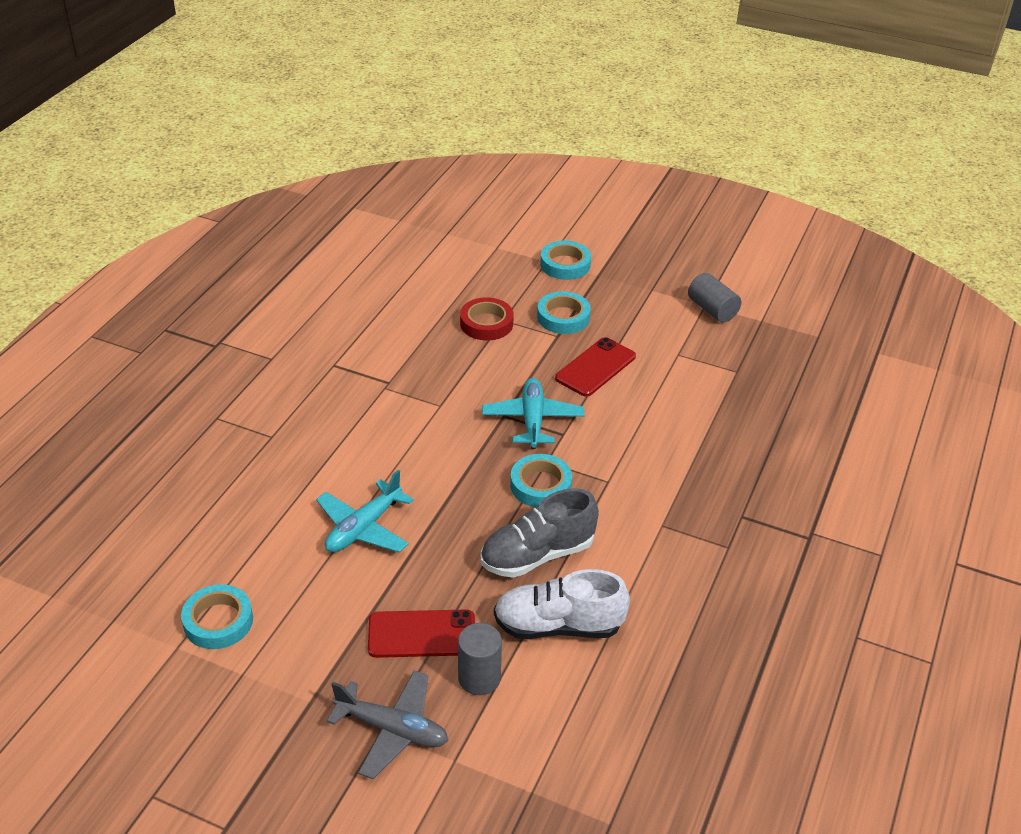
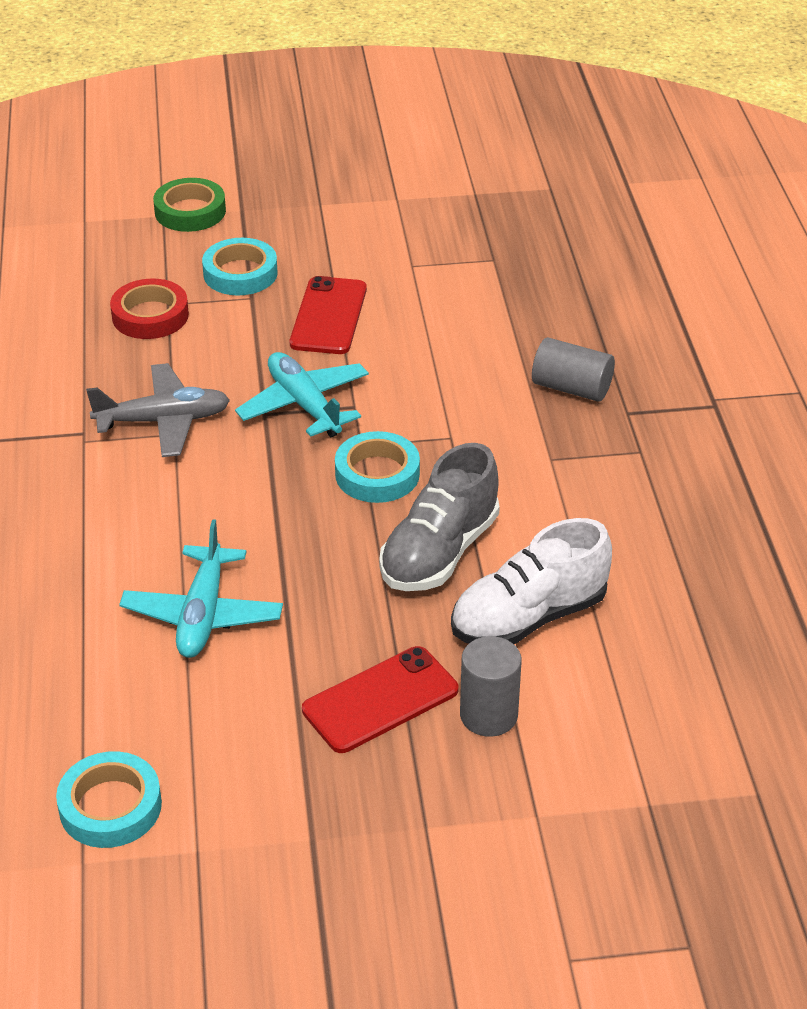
camera: 30 degrees left, 0 degrees up
grey plane [327,670,448,779] -> grey plane moved to [86,363,230,457]
turquoise tape [540,240,591,280] -> green tape [153,178,226,232]
grey cylinder [688,273,741,323] -> grey cylinder moved to [532,337,615,402]

